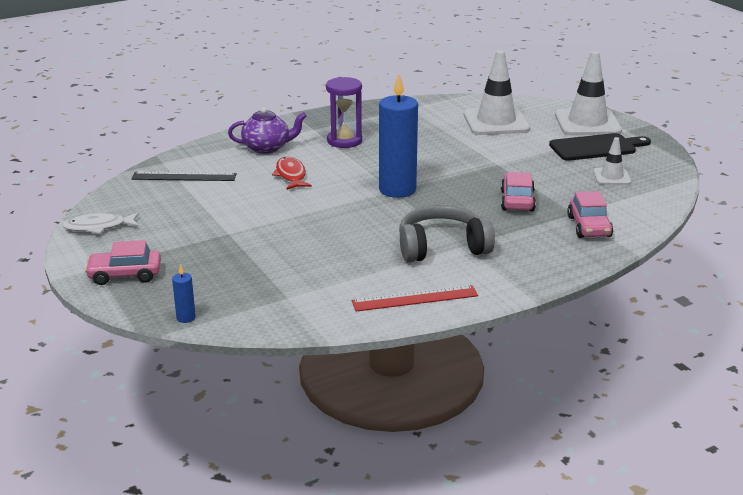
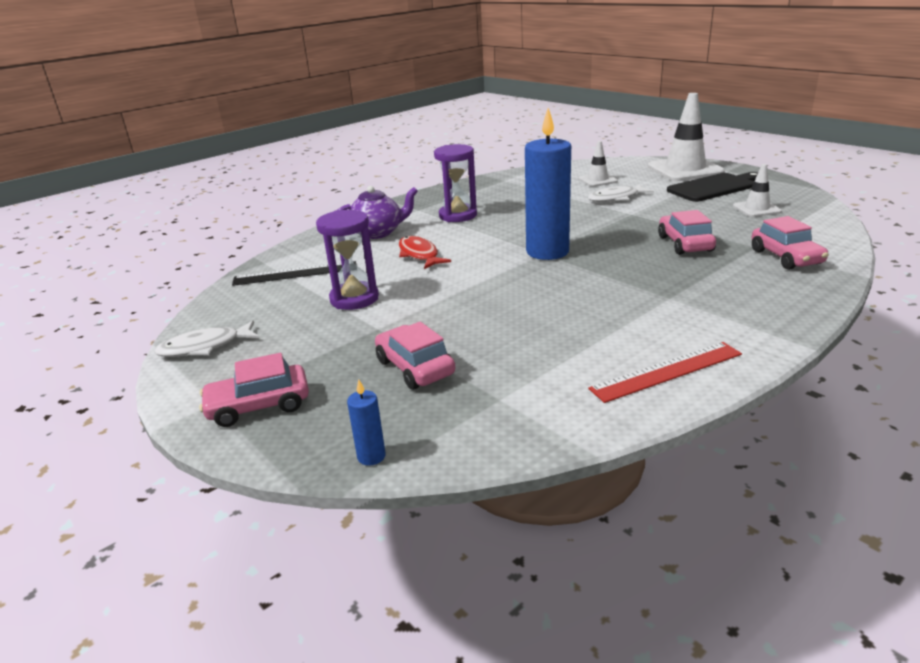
camera: 10 degrees left, 0 degrees up
grey headphones [399,205,495,262] -> none
white traffic cone [464,50,530,135] -> white traffic cone [579,141,618,187], size x0.52
none -> purple hourglass [316,210,379,310]
none -> pink car [375,322,455,390]
none -> white fish [588,184,654,202]

